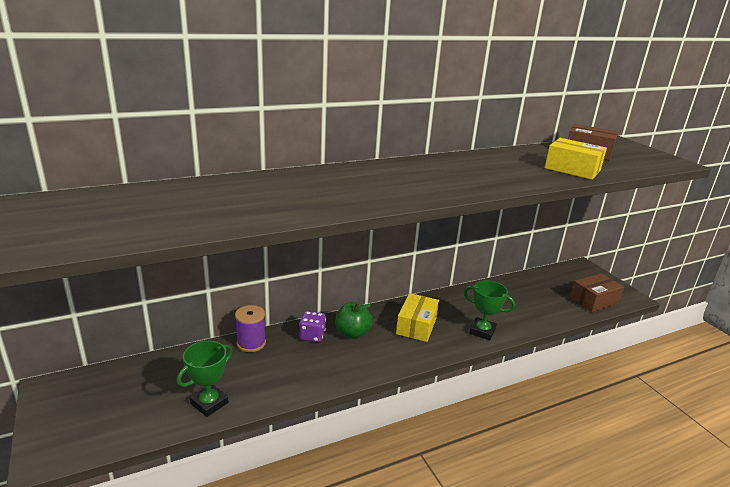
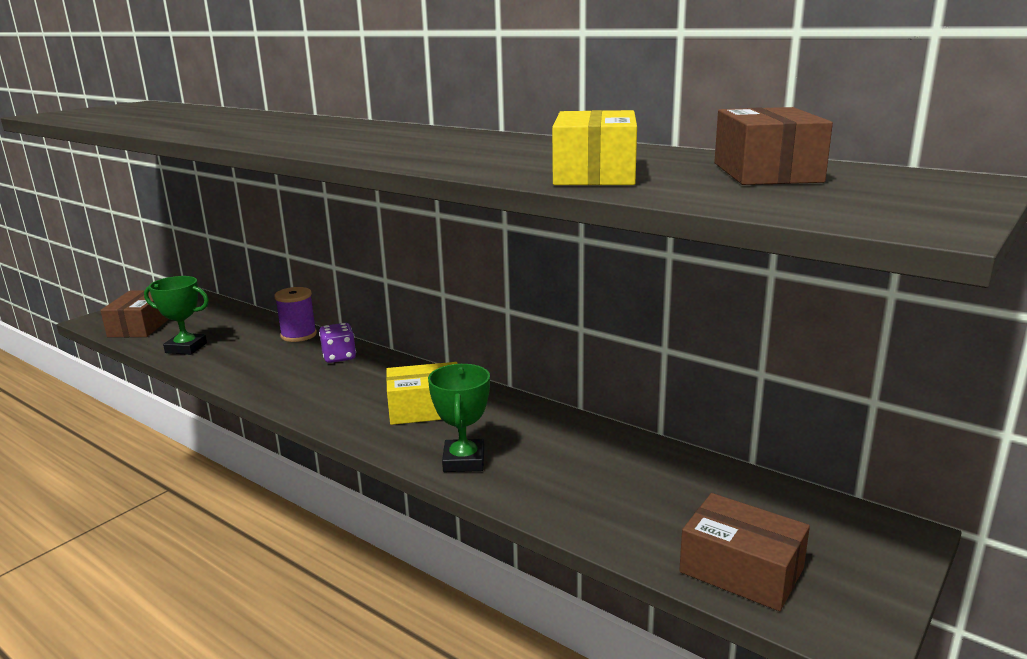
camera: 65 degrees right, 5 degrees down
green apple [335,302,373,339] -> none
none -> brown box [100,290,169,337]

